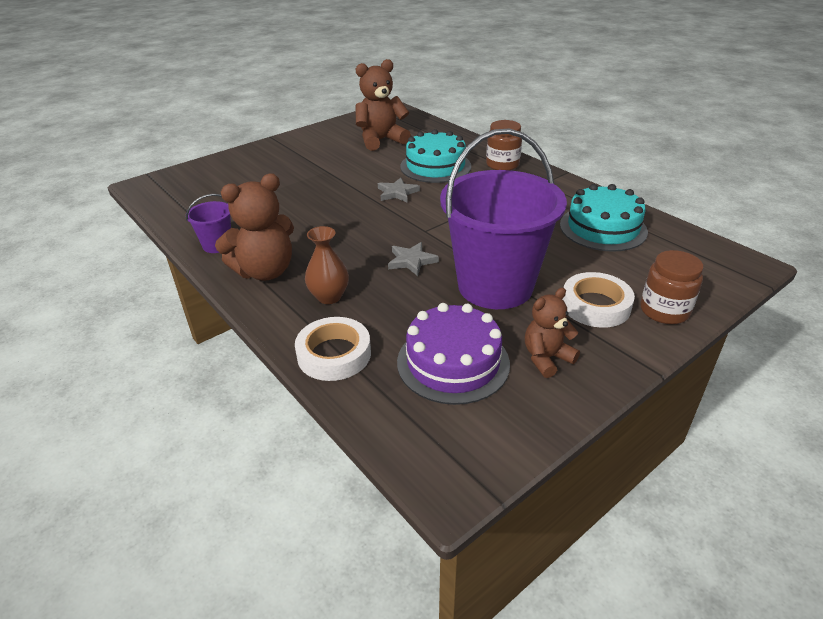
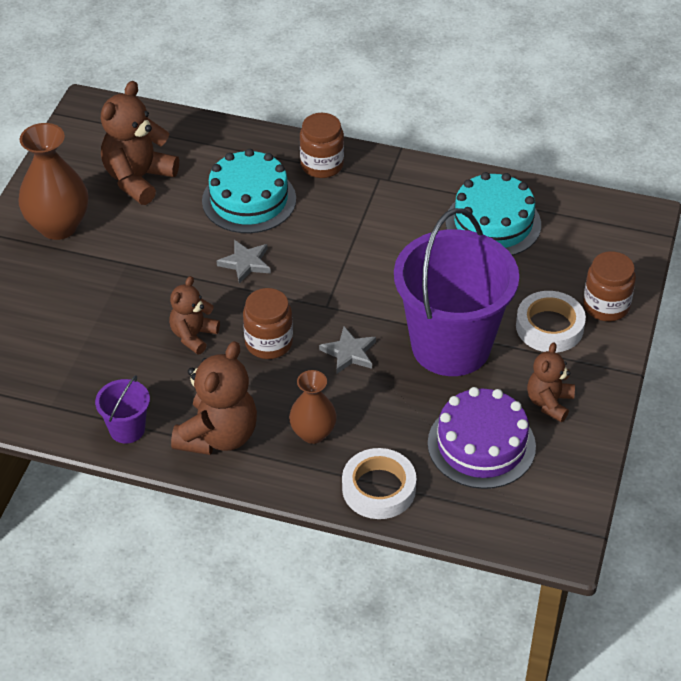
camera: 35 degrees left, 10 degrees up
none -> brown vase [18,123,88,240]
none -> brown teddy bear [169,276,220,355]
none -> brown jar [243,288,293,359]

